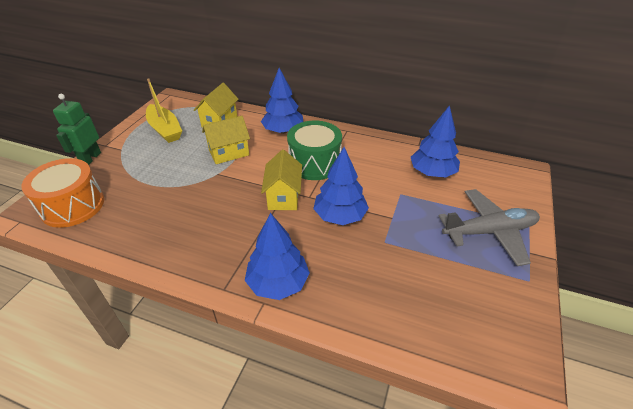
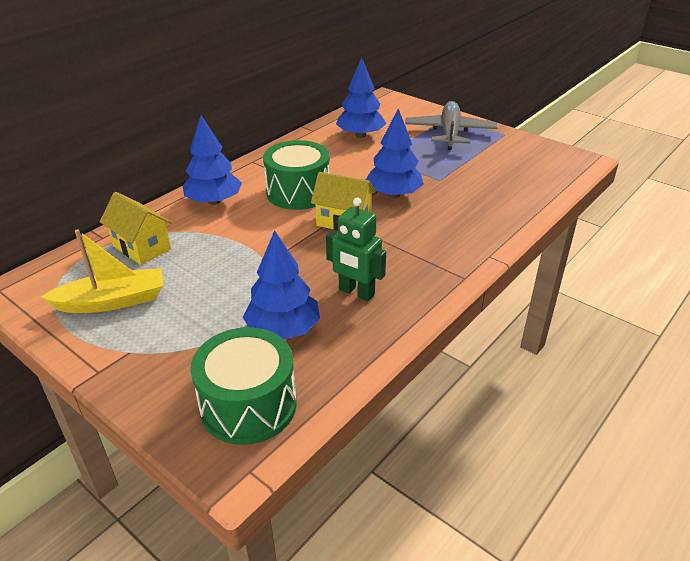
camera: 70 degrees left, 5 degrees down
orange drum [21,158,104,228] -> green drum [190,327,297,445]
green robot [53,94,101,165] -> green robot moved to [326,198,386,301]
yellow house [202,116,250,164] -> none
blue tree [245,213,310,300] -> blue tree moved to [243,230,320,339]

